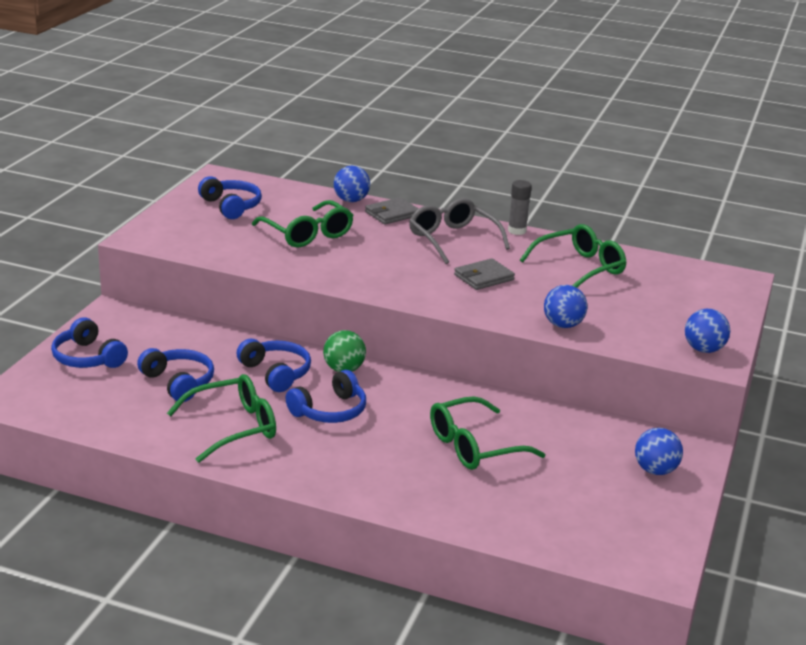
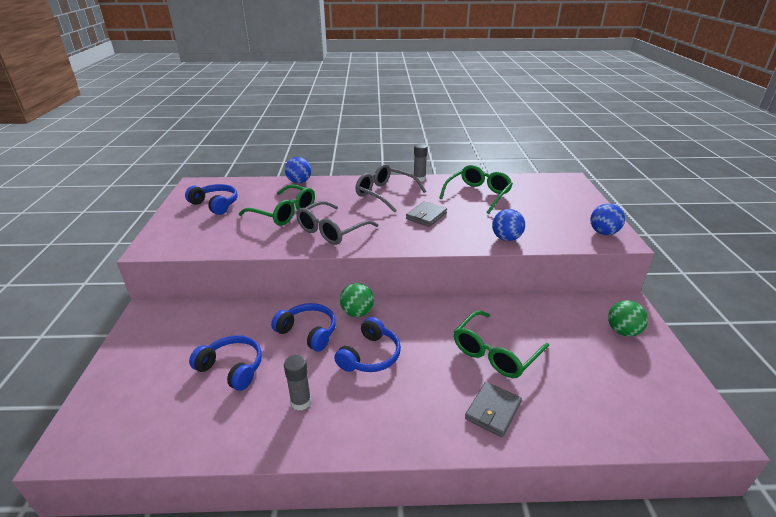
camera: 20 degrees left, 5 degrees up
blue headphones [51,317,128,368] -> none
green glasses [167,374,276,463] -> grey glue stick [284,355,311,410]
grey wallet [365,197,419,225] -> grey wallet moved to [465,382,522,437]
blue ball [635,428,683,475] -> green ball [608,301,648,336]
none -> grey glasses [296,201,378,245]

